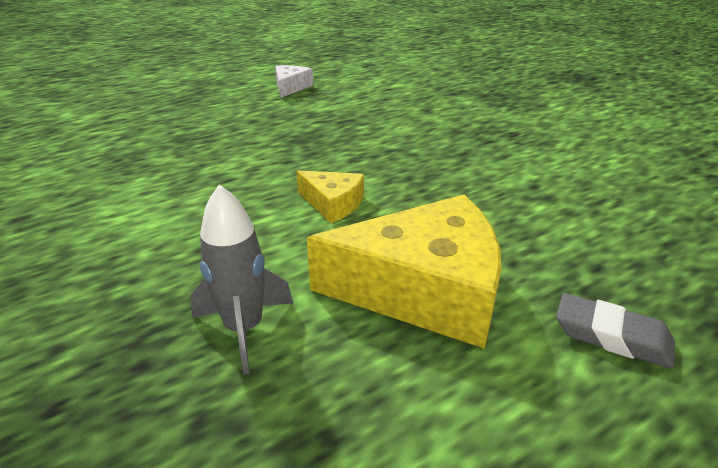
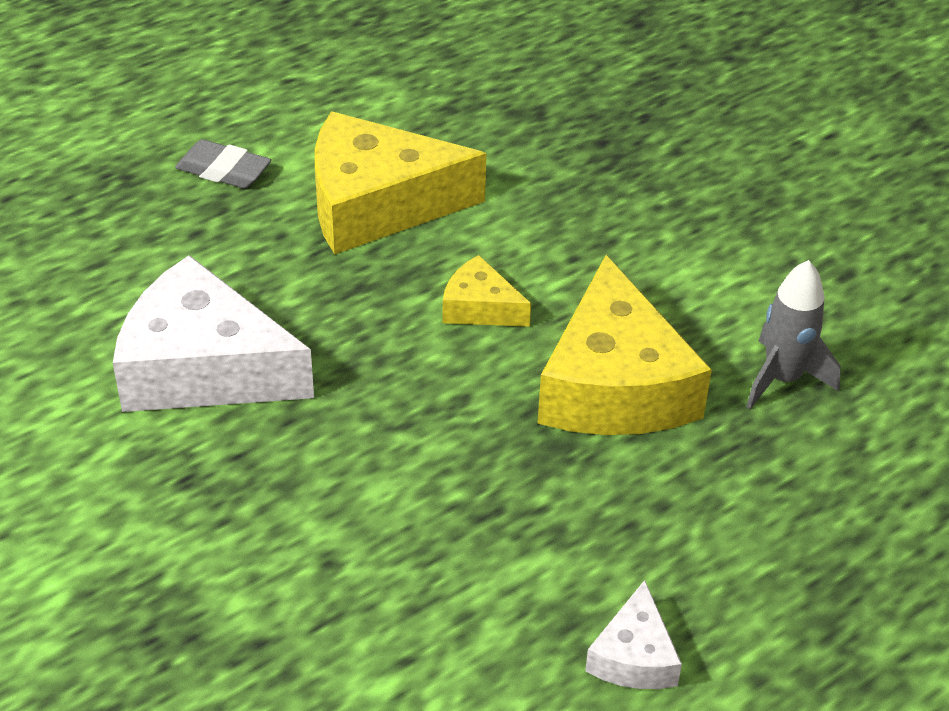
camera: 175 degrees right, 10 degrees up
grey rocket [190,184,293,374] -> grey rocket moved to [746,260,841,409]
none -> white cheese [113,255,314,412]
none -> yellow cheese [537,255,712,435]

